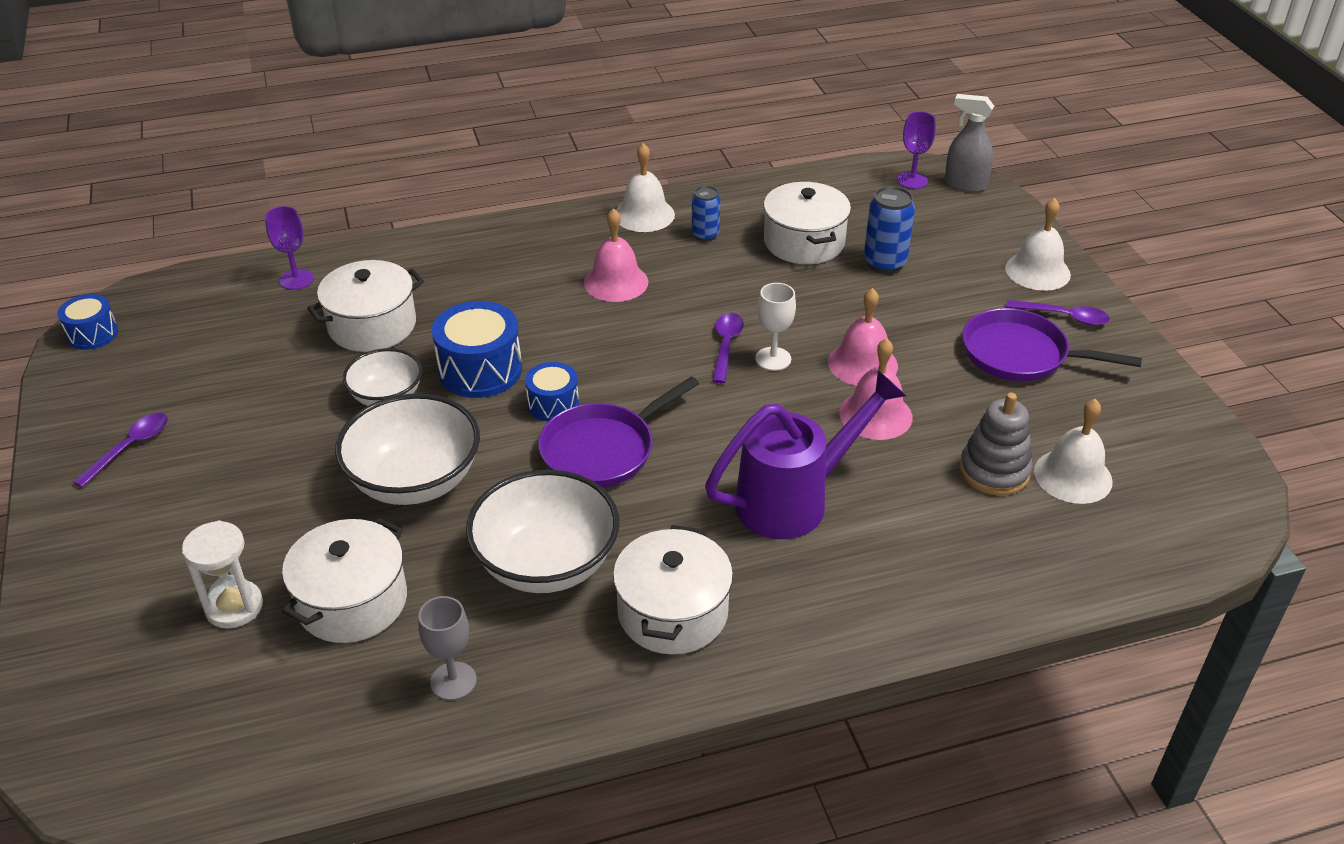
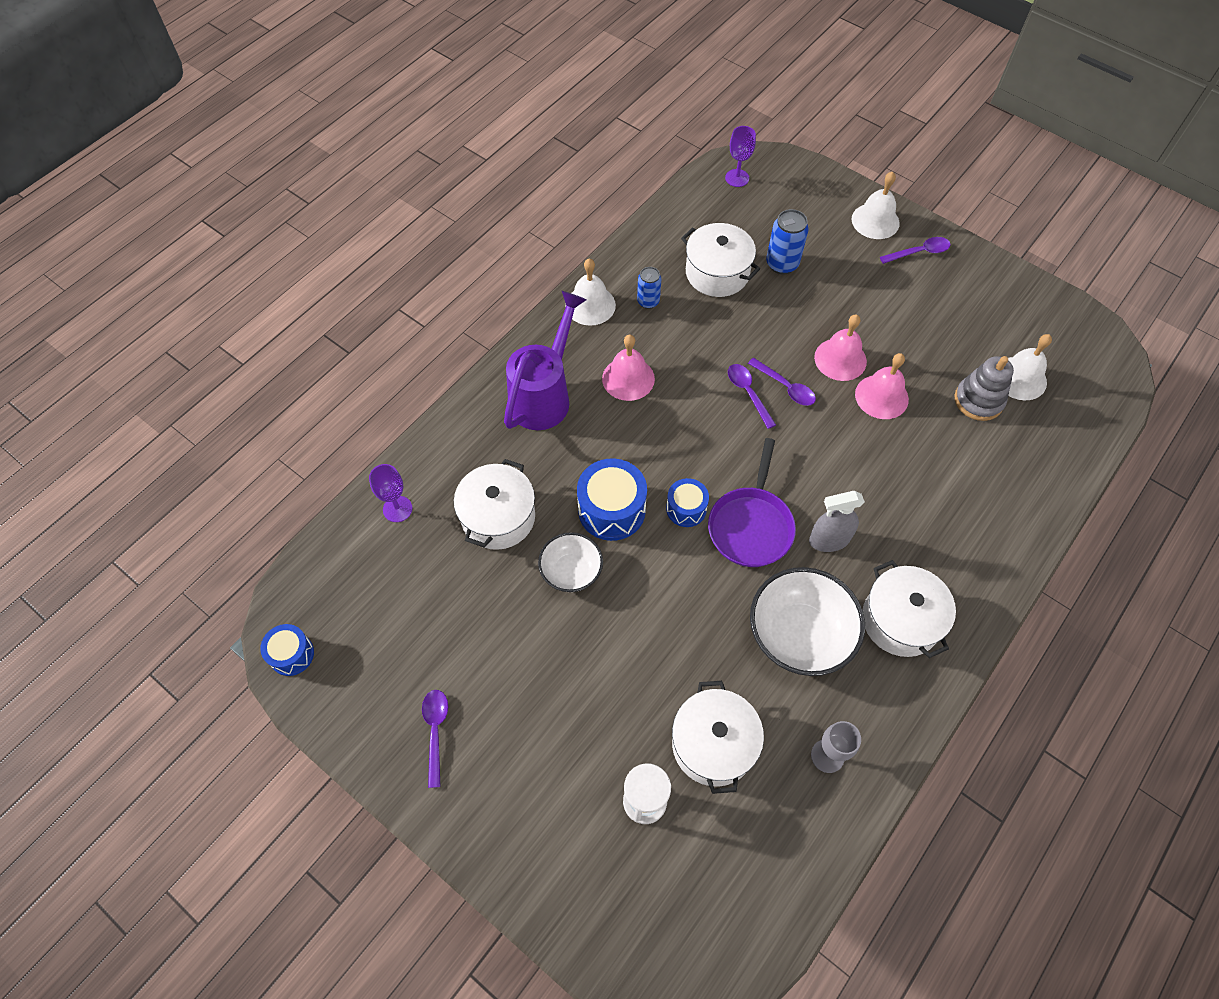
camera: 35 degrees left, 20 degrees up
white bowl [335,394,480,505] -> none
purple watering can [705,370,906,539] -> purple watering can moved to [504,291,586,430]
white goblet [755,283,796,371] -> purple spoon [748,358,816,406]
grey spray bottle [944,94,994,192] -> grey spray bottle moved to [809,491,865,552]
purple pan [962,308,1142,381] -> none

